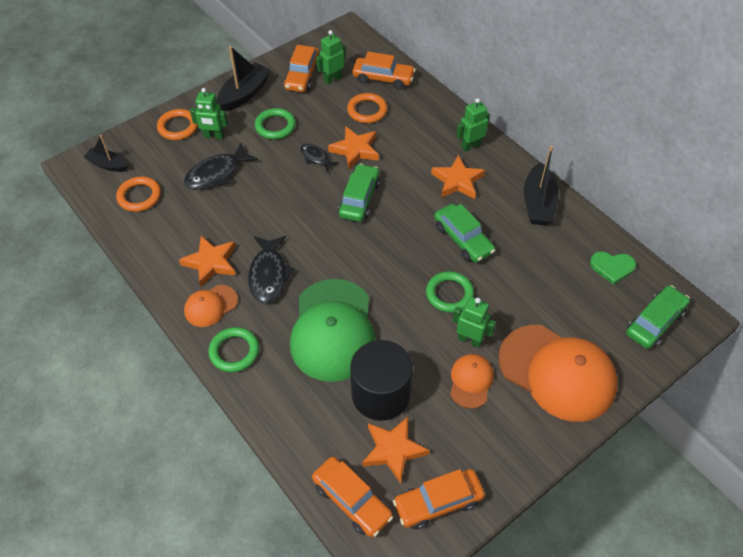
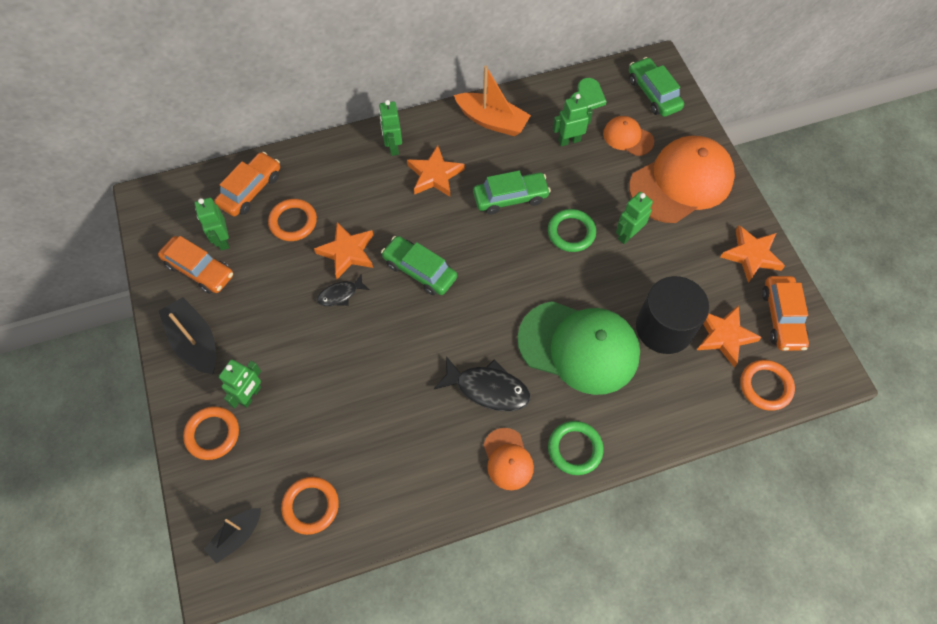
camera: 70 degrees left, 10 degrees up
orange star [179,236,236,287] -> orange star moved to [720,225,785,283]
black fish [184,143,258,190] -> none
green ring [255,108,296,139] -> none
orange car [312,457,393,537] -> orange ring [740,360,795,411]
orange cap [450,354,494,409] -> orange cap moved to [603,116,654,156]
black boat [524,146,559,225] -> orange boat [454,66,531,136]
none -> green robot [553,94,593,146]

